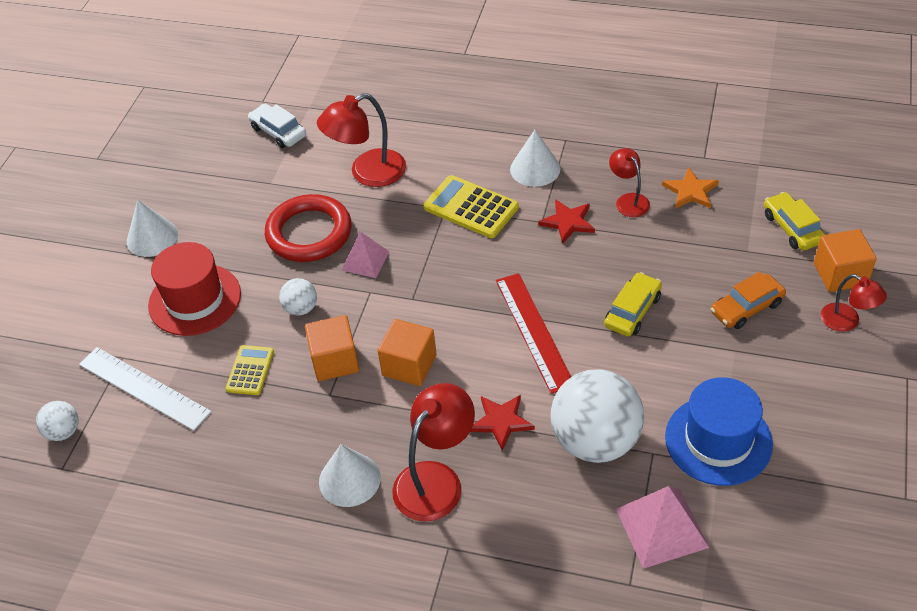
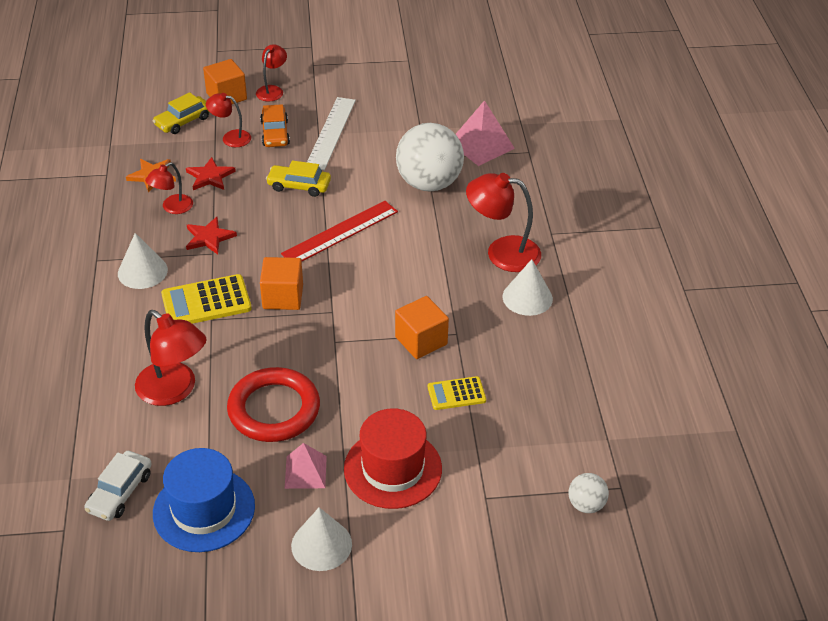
camera: 115 degrees left, 5 degrees down
white ruler [79,347,211,431] -> white ruler moved to [307,97,356,170]
white ball [279,278,317,316] -> none
pink pyramid [342,231,390,278] -> pink pyramid moved to [284,443,327,489]
orange cube [378,319,437,386] -> orange cube moved to [260,257,303,310]
yellow calculator [424,175,519,238] -> yellow calculator turned 60 degrees clockwise [161,274,252,324]
red star [470,395,535,451] -> red star moved to [186,157,236,190]
blue hat [665,377,773,486] -> blue hat moved to [153,448,255,552]
orange car [711,272,786,329] -> orange car turned 45 degrees clockwise [260,104,290,147]
none -> red lamp [206,93,251,147]

